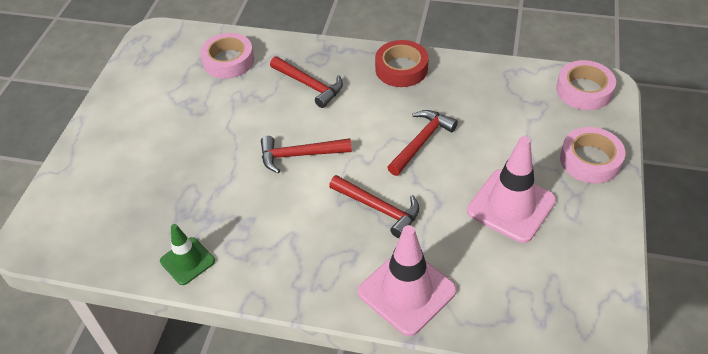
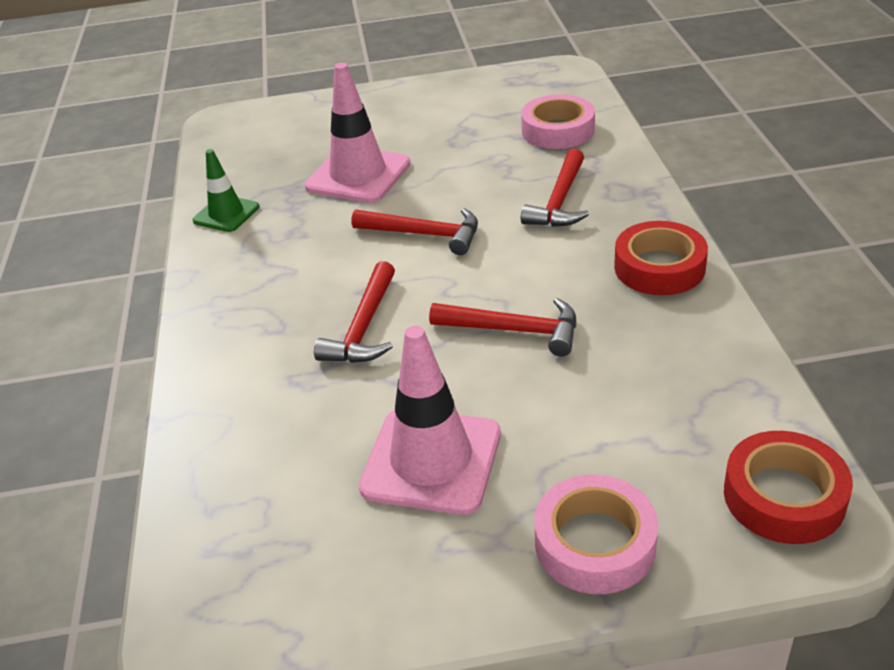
camera: 70 degrees right, 10 degrees down
red hammer [261,136,352,173] -> red hammer turned 135 degrees clockwise [351,208,478,255]
pink traffic cone [358,225,457,336] -> pink traffic cone moved to [305,63,411,203]
pink tape [556,60,616,110] -> red tape [724,431,853,544]

